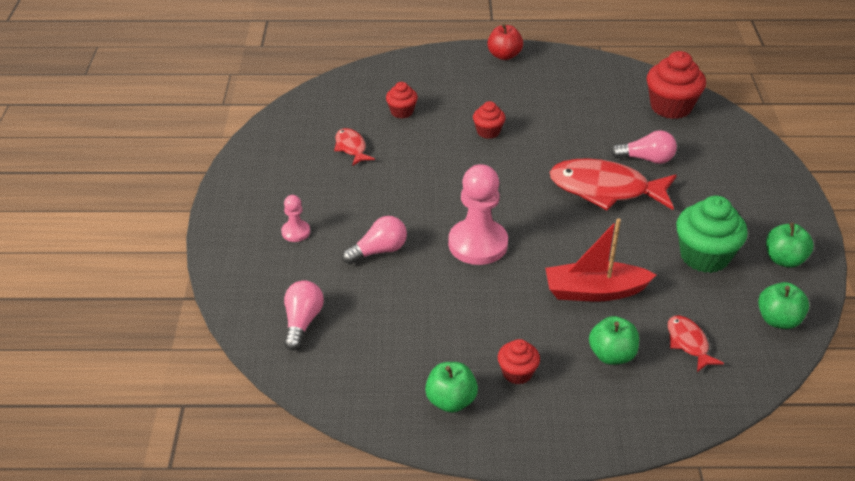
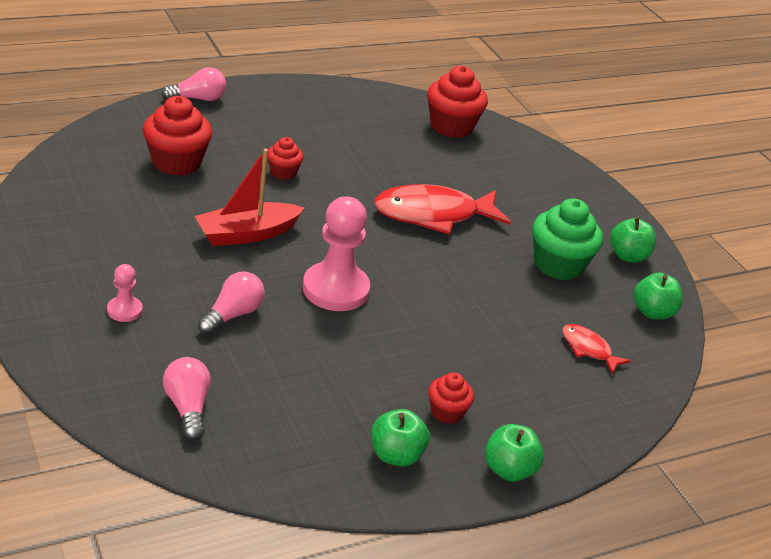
camera: 30 degrees left, 5 degrees down
red fish [334,128,375,166] -> none
red cupcake [386,82,418,118] -> red cupcake [143,96,213,176], size x1.83
red apple [487,23,523,60] -> none
red boat [545,218,656,301] -> red boat moved to [195,149,305,246]
green apple [589,316,639,365] -> green apple moved to [485,424,544,482]
pink light bulb [611,130,677,164] -> pink light bulb moved to [161,67,226,101]

